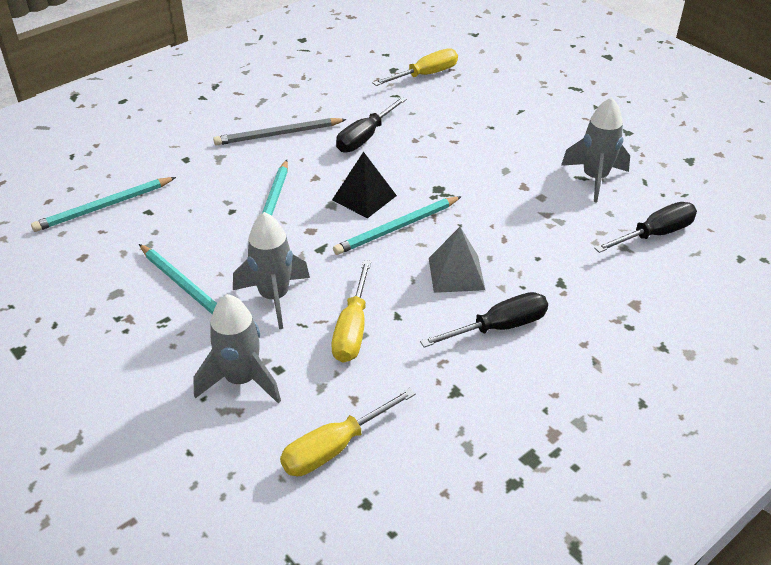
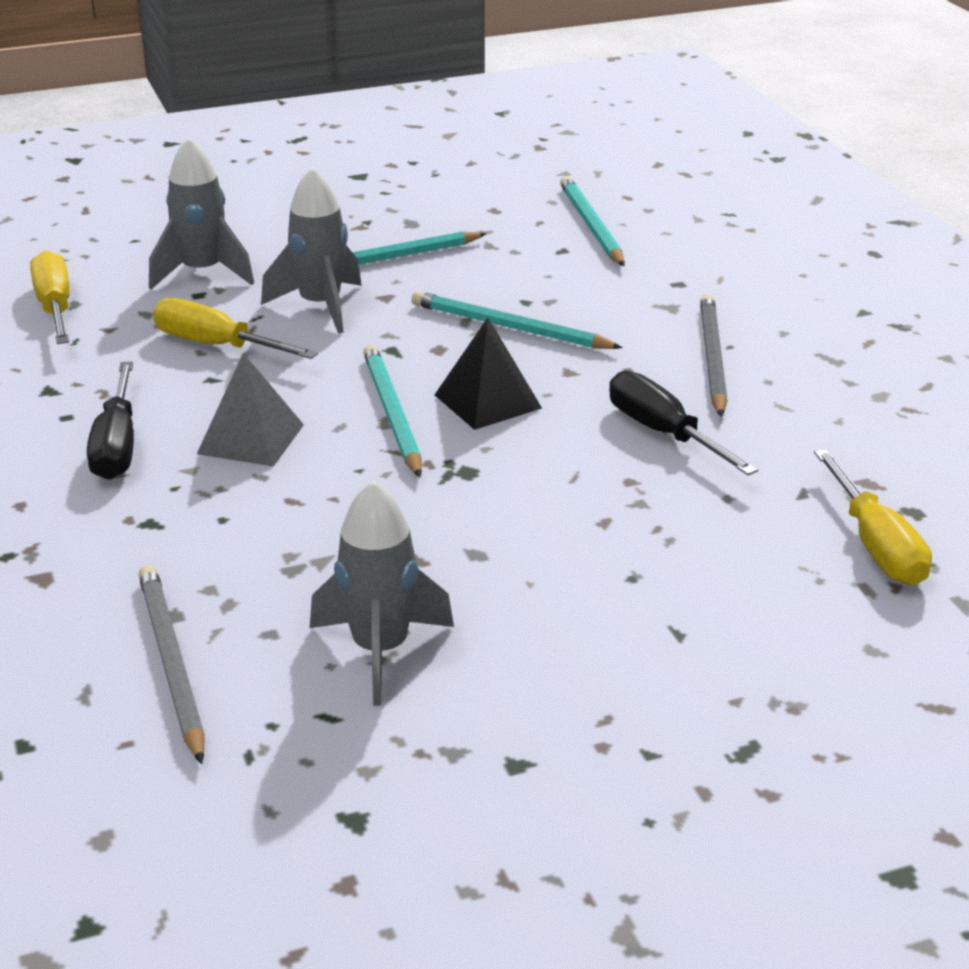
camera: 110 degrees right, 10 degrees down
black screwdriver [594,202,697,253] -> grey pencil [139,565,205,764]

